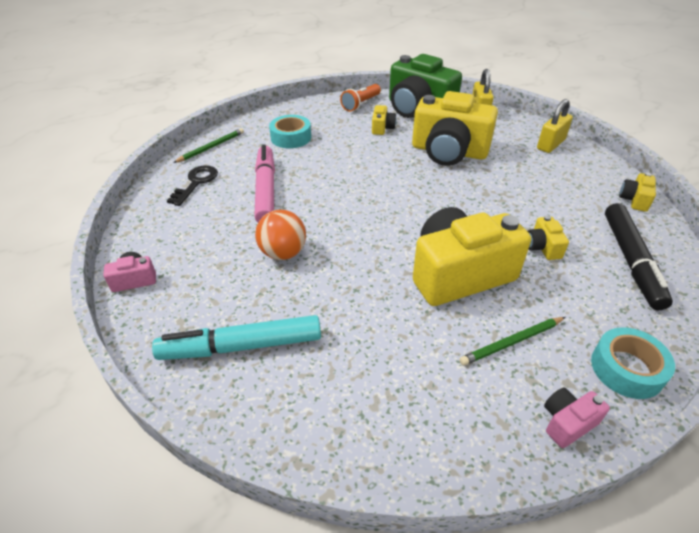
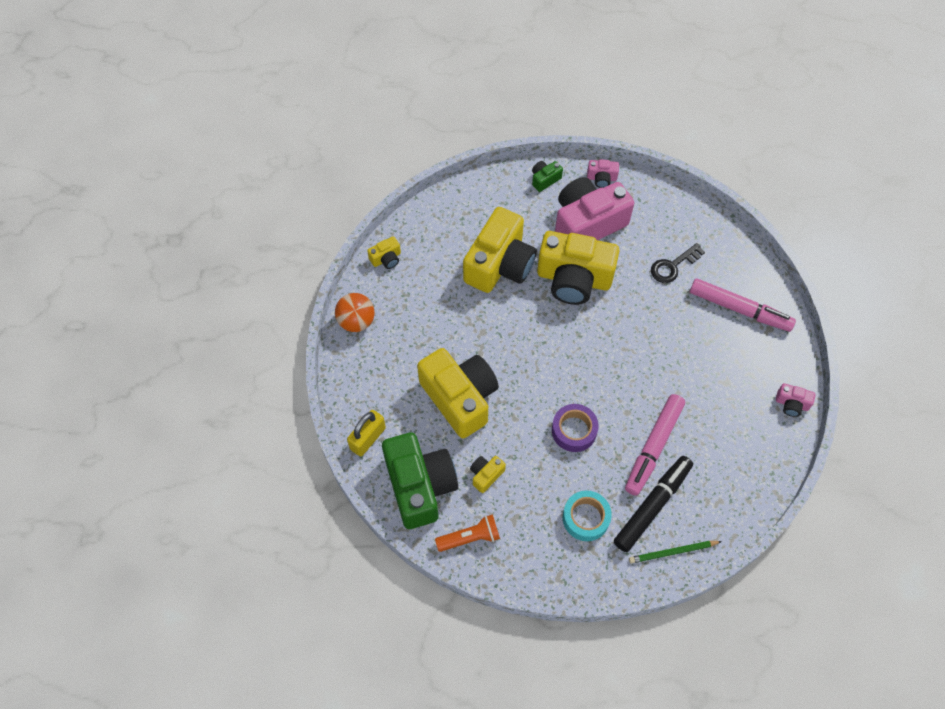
camera: 145 degrees left, 20 degrees up
turquoise marker [152,315,321,360] -> pink marker [690,278,796,332]
black key [167,165,218,206] -> black key moved to [651,243,705,283]
orange ball [255,210,306,260] -> orange ball moved to [335,293,375,332]
green pencil [459,317,565,366] -> pink camera [555,177,634,240]
yellow camera [527,216,569,260] -> yellow camera [463,207,537,293], size x2.37
yellow padlock [537,99,573,153] -> none
turquoise tape [591,327,675,399] -> green camera [532,161,563,192]
black marker [605,203,673,310] -> black marker moved to [614,456,693,552]
none -> purple tape [552,404,599,452]

